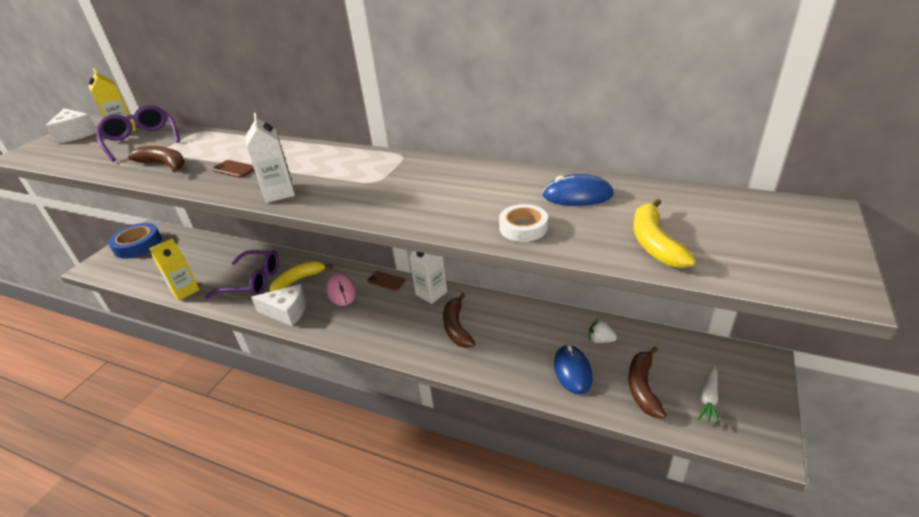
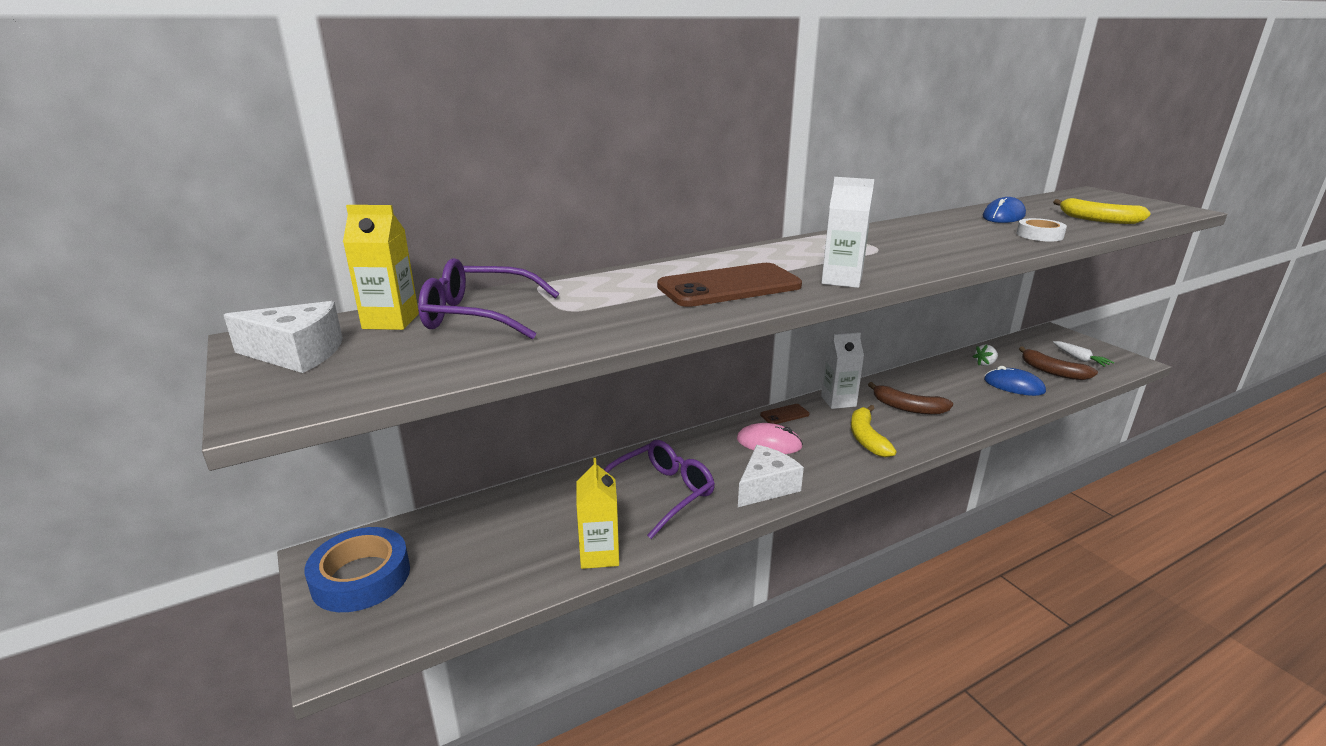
camera: 55 degrees left, 10 degrees down
brown banana [128,146,185,173] -> none
brown phone [212,160,254,178] -> brown phone [657,263,802,307], size x2.18
yellow banana [269,261,333,292] -> yellow banana moved to [851,405,896,457]

